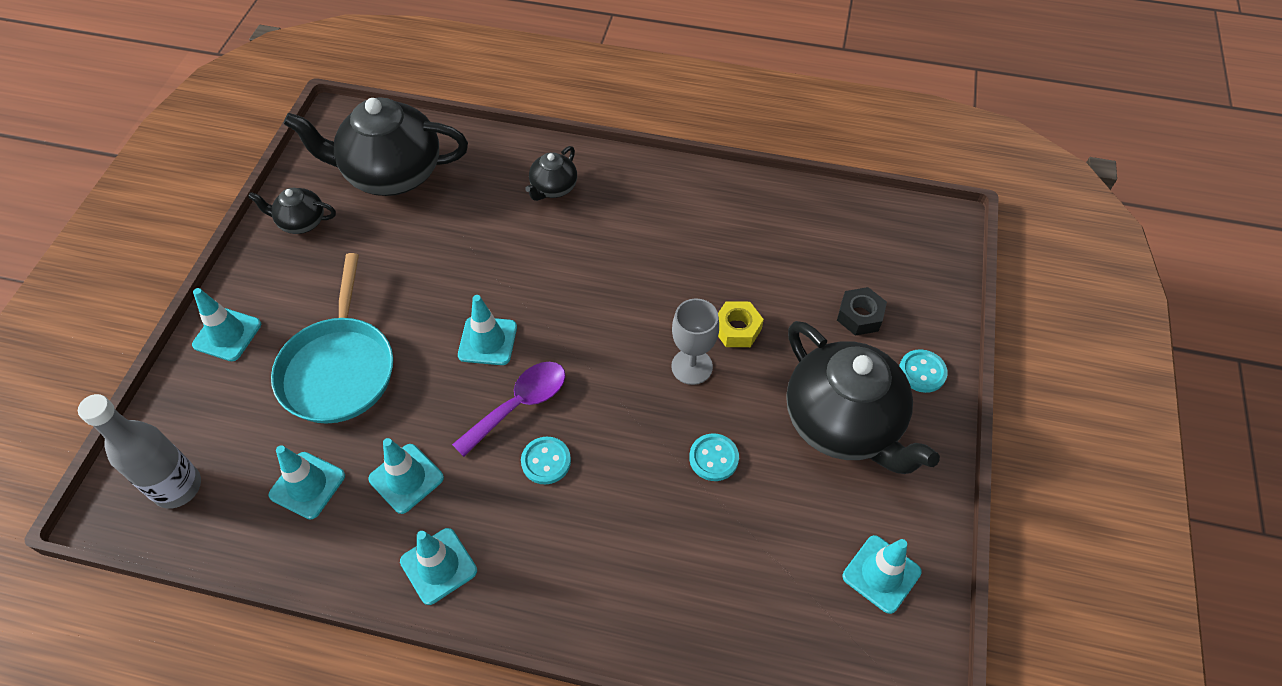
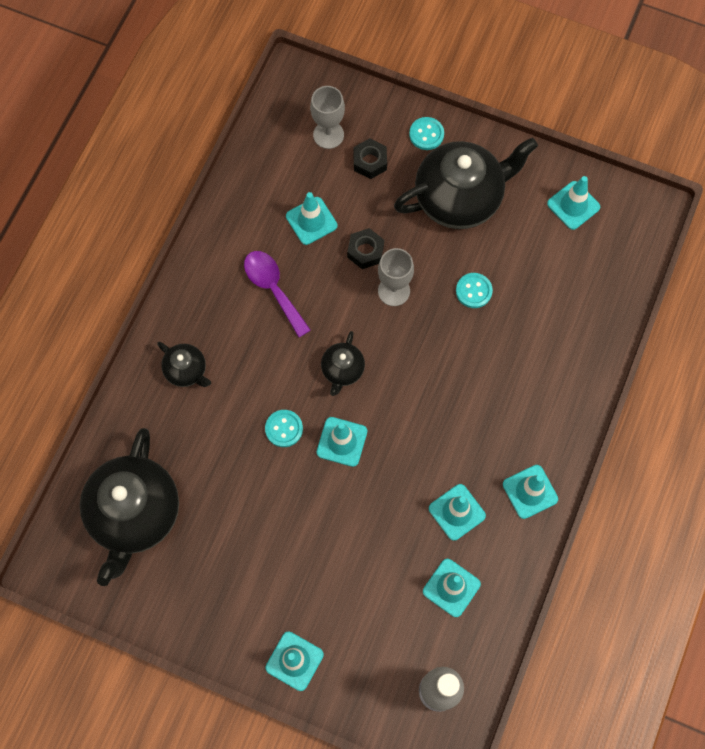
camera: 80 degrees left, 15 degrees up
black teapot [248,188,336,234] -> black teapot moved to [321,331,365,396]
turquoise pan [271,253,393,423] -> none
purple spoon [452,362,565,457] -> purple spoon moved to [244,251,311,337]
turquoise button [521,437,571,484] -> turquoise button moved to [265,410,303,447]
yellow nut [718,301,764,347] -> black nut [347,228,384,269]
none -> turquoise traffic cone [286,192,337,245]
none -> grey goblet [310,86,345,149]

